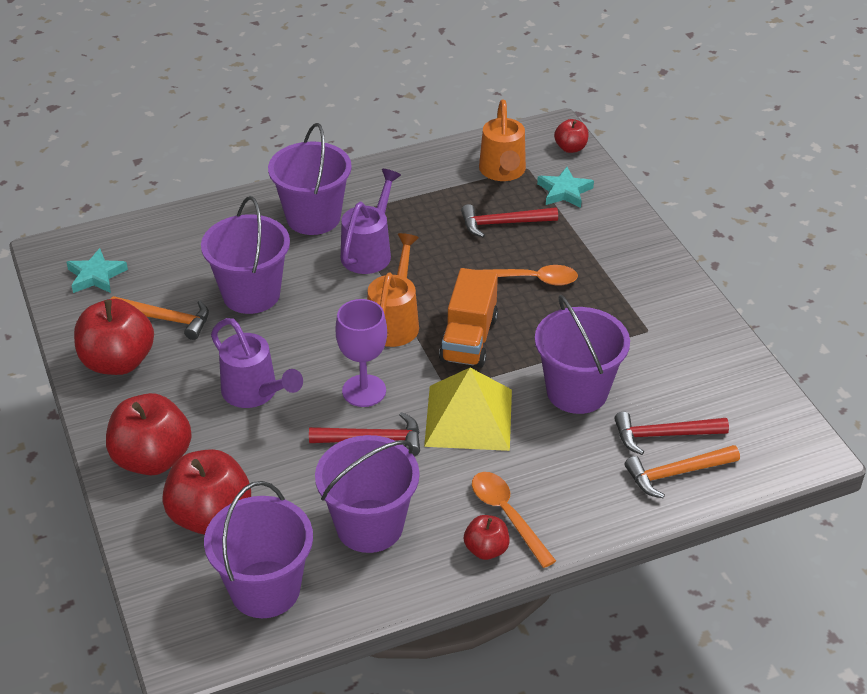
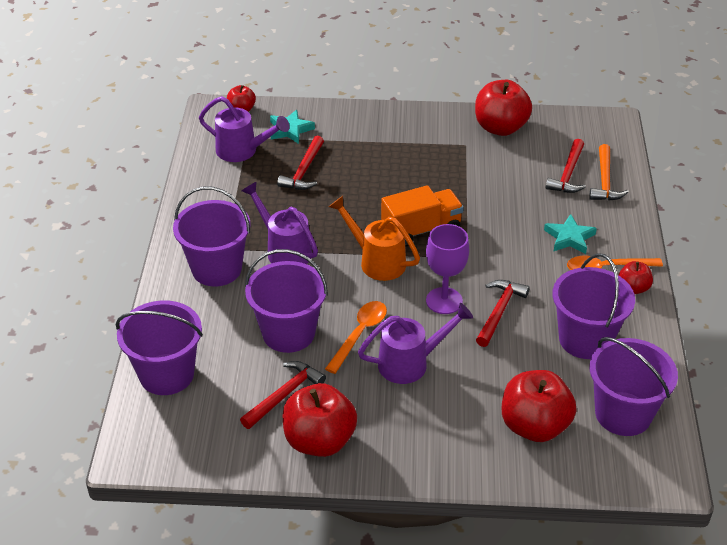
camera: 65 degrees left, 0 degrees up
turquoise star [66,248,128,293] -> turquoise star moved to [544,214,597,254]
red apple [106,393,192,475] -> red apple moved to [475,80,532,136]
orange hammer [111,296,209,340] -> red hammer [240,361,326,429]
yellow pyramid [424,368,512,451] -> none
orange truck [439,268,498,368] -> orange truck turned 60 degrees counterclockwise [381,185,464,247]
orange watering can [479,100,526,181] -> purple watering can [199,96,290,162]
orange spoon [480,265,578,286] -> orange spoon moved to [325,301,387,374]
purple bucket [535,295,630,414] -> purple bucket moved to [116,301,203,395]

